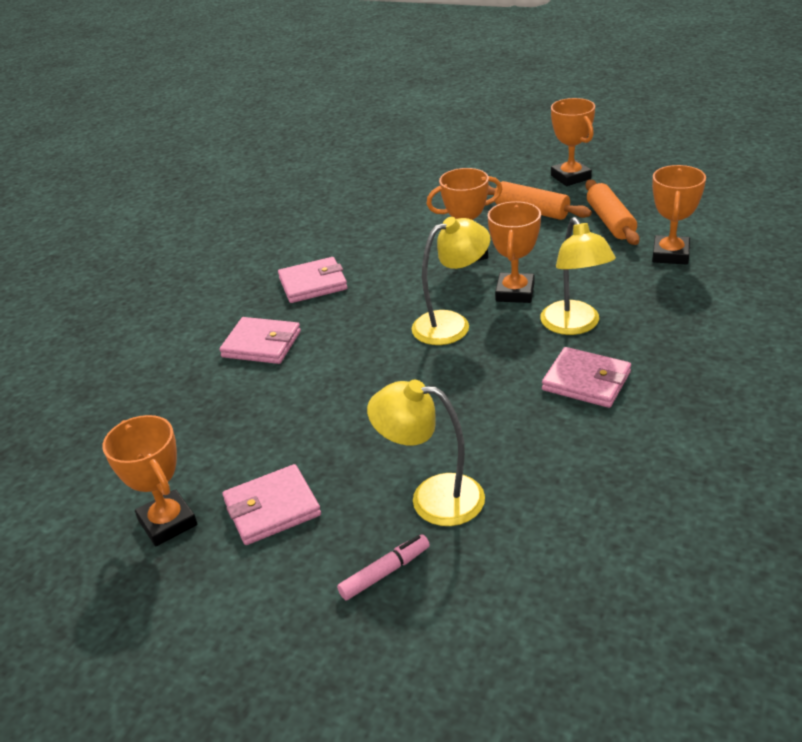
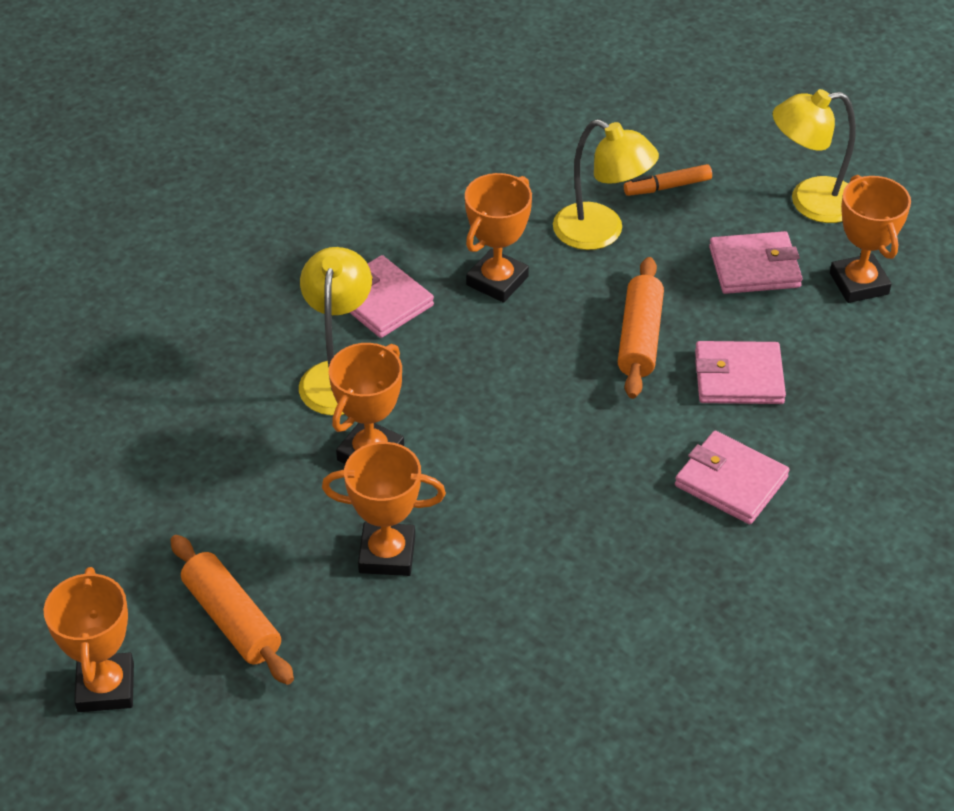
camera: 165 degrees left, 10 degrees up
pink wallet [278,257,348,303] -> pink wallet moved to [695,341,786,404]
pink marker [337,535,430,600] -> orange marker [624,164,712,196]
yellow lamp [411,217,490,345] -> yellow lamp moved to [773,89,856,223]
orange rolling pin [586,180,640,245] -> orange rolling pin moved to [618,257,664,399]
orange trophy [652,165,706,265] -> orange trophy moved to [465,173,532,303]

